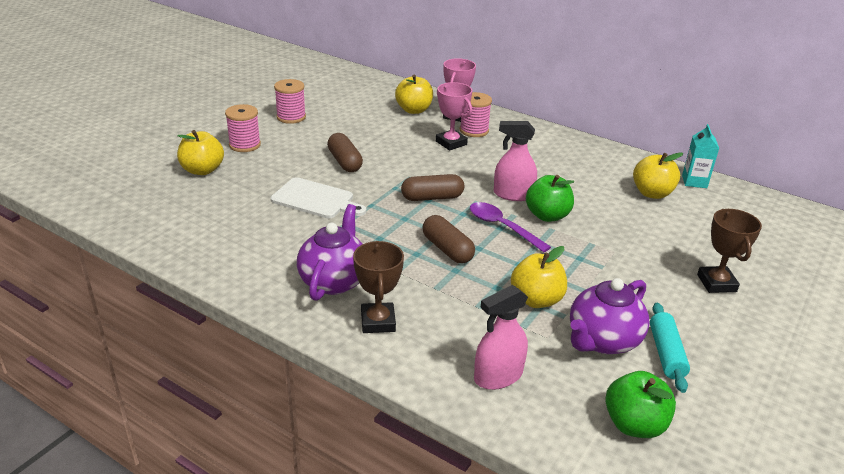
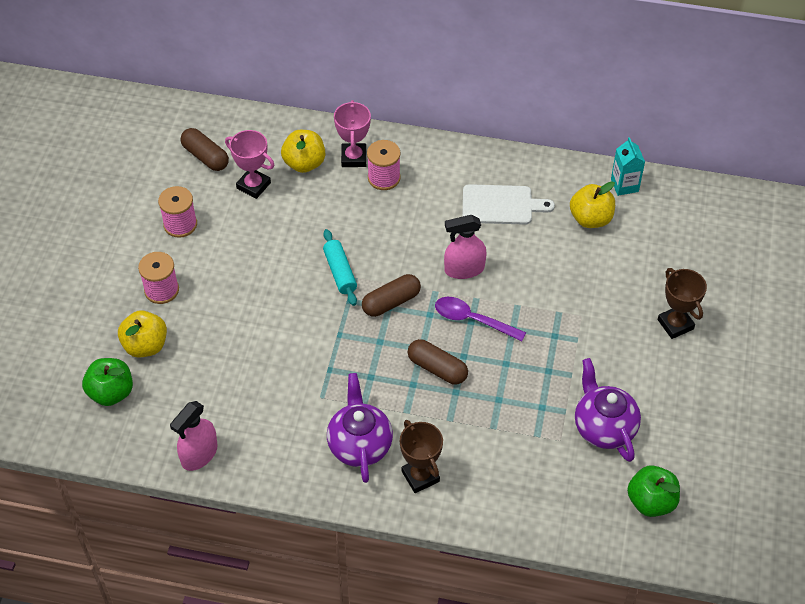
camera: 20 degrees left, 20 degrees up
white cutting board [271,177,366,219] -> white cutting board moved to [463,184,555,225]
brown capsule [327,133,363,172] -> brown capsule moved to [181,128,229,171]
pink trophy [436,82,472,151] -> pink trophy moved to [225,130,275,199]
pink spray bottle [474,285,528,390] -> pink spray bottle moved to [170,401,218,471]
yellow apple [511,246,567,308] -> none
green apple [526,175,574,222] -> green apple moved to [82,358,133,406]
purple teapot [570,278,649,354] -> purple teapot turned 135 degrees clockwise [575,358,641,462]
turquoise rolling pin [650,303,690,393] -> turquoise rolling pin moved to [323,229,357,306]

